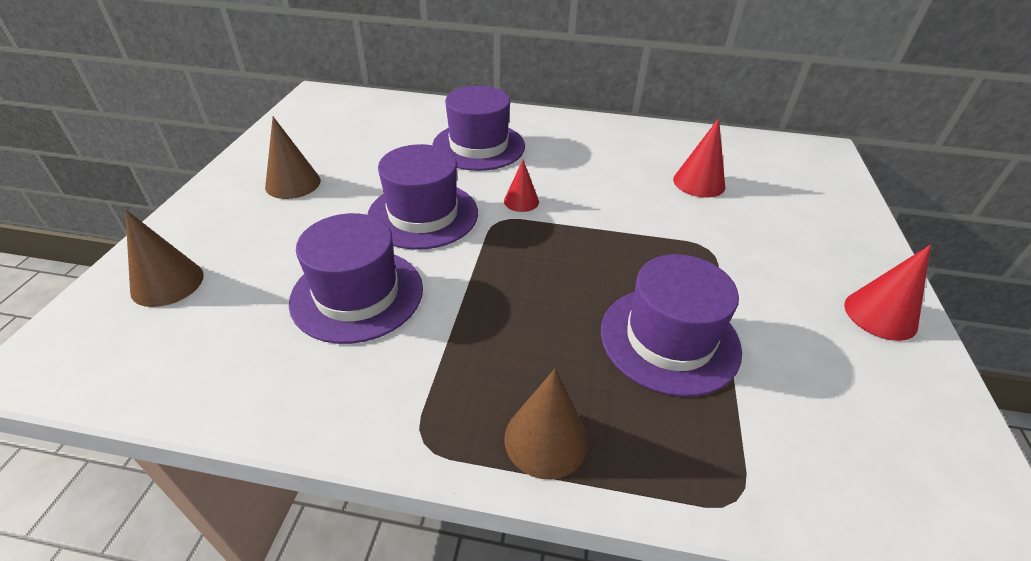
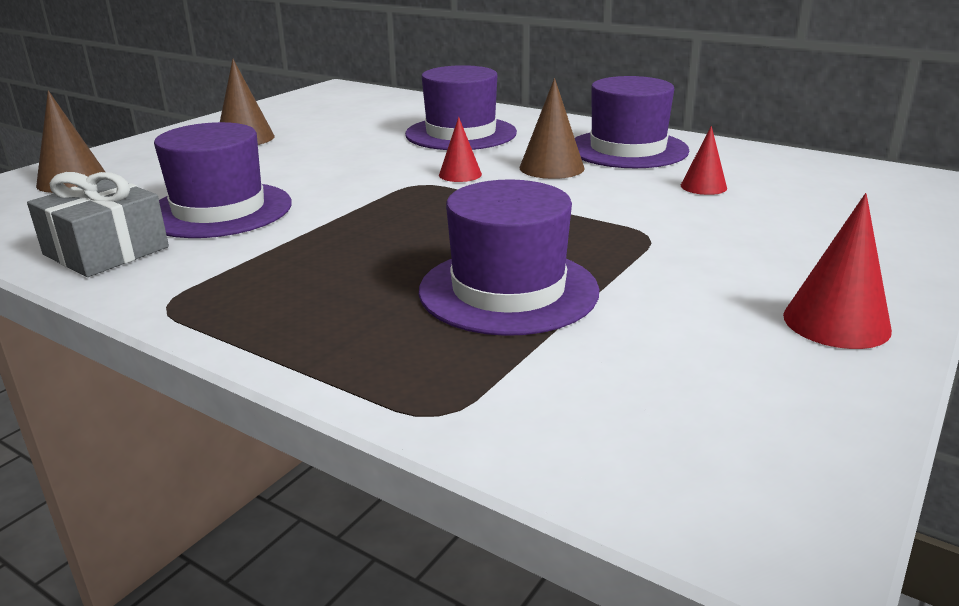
camera: 25 degrees right, 15 degrees down
purple hat [367,144,478,250] -> purple hat moved to [575,76,689,168]
brown cone [504,369,588,479] -> brown cone moved to [520,78,585,179]
red cone [673,118,725,198] -> red cone [681,126,727,195], size x0.65
none -> grey gift [27,172,169,277]

